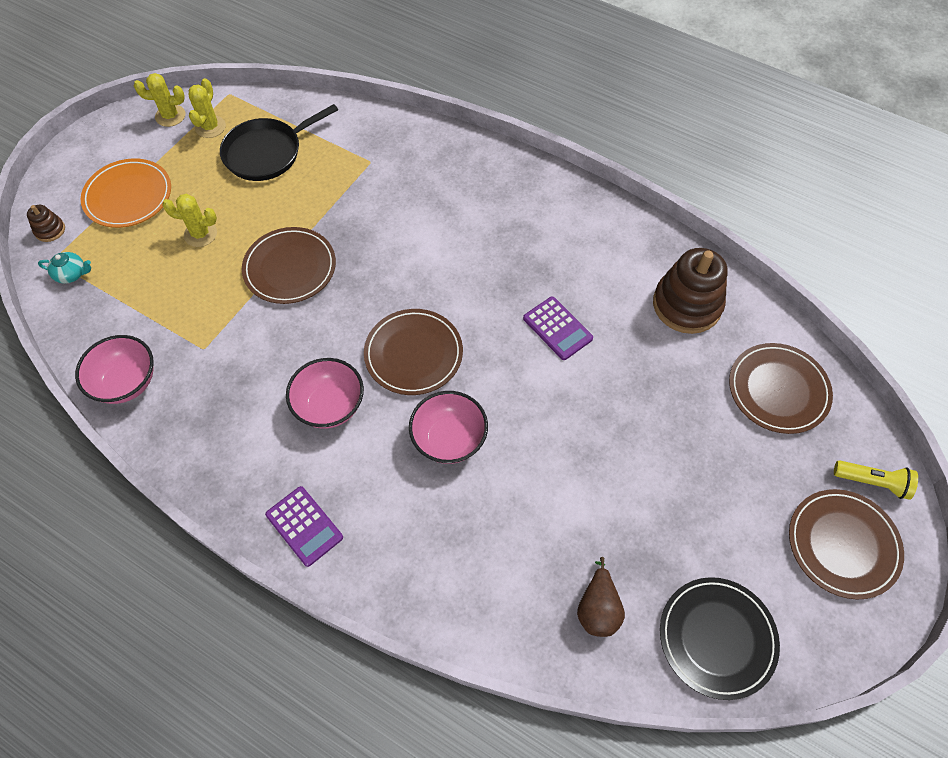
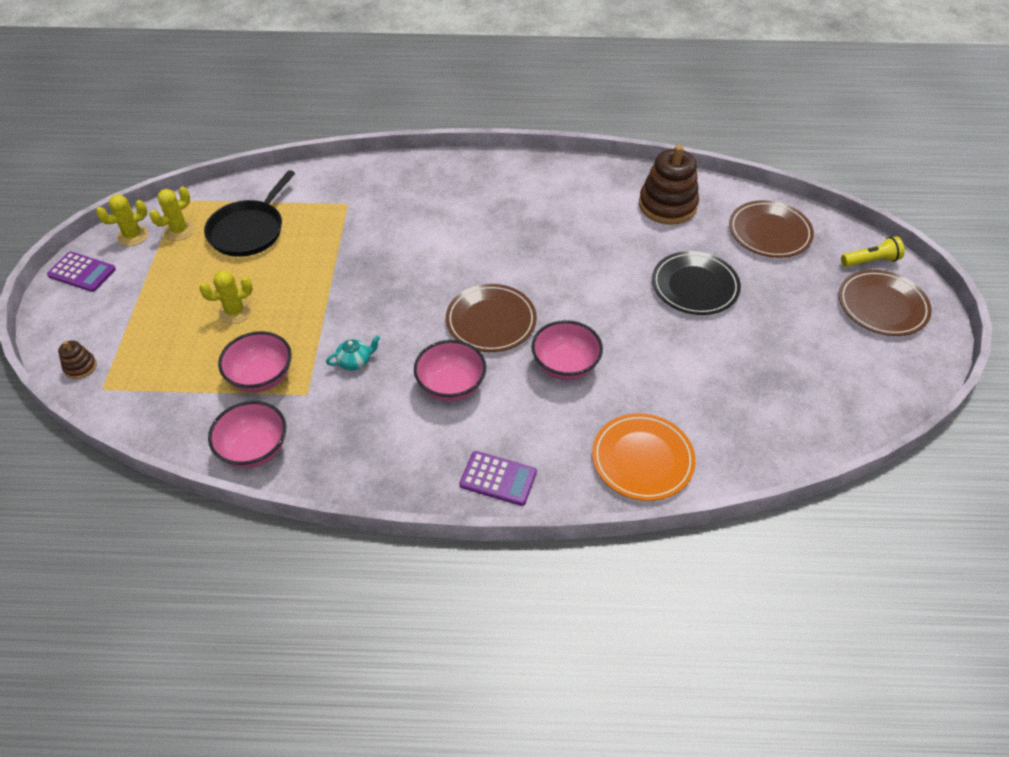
camera: 30 degrees left, 10 degrees down
turquoise teapot [38,252,91,283] -> turquoise teapot moved to [326,336,380,370]
orange plate [80,158,171,228] -> orange plate moved to [592,413,696,501]
yellow cactus [189,78,226,138] -> yellow cactus turned 60 degrees clockwise [149,187,195,241]
brown plate [242,227,336,304] -> none
purple calculator [523,296,593,360] -> purple calculator moved to [47,252,116,292]
brown pear [577,557,625,637] -> none
black plate [660,577,780,700] -> black plate moved to [652,251,741,315]
none -> pink bowl [218,331,292,393]

